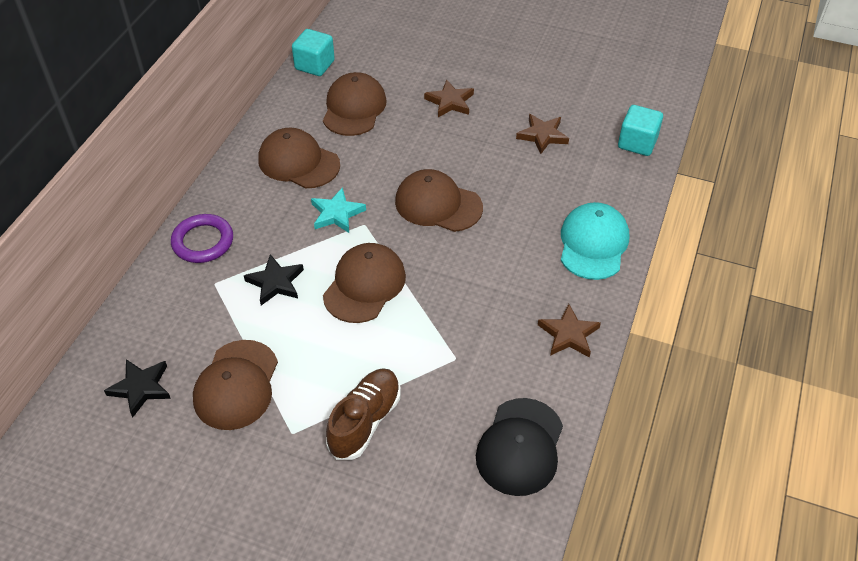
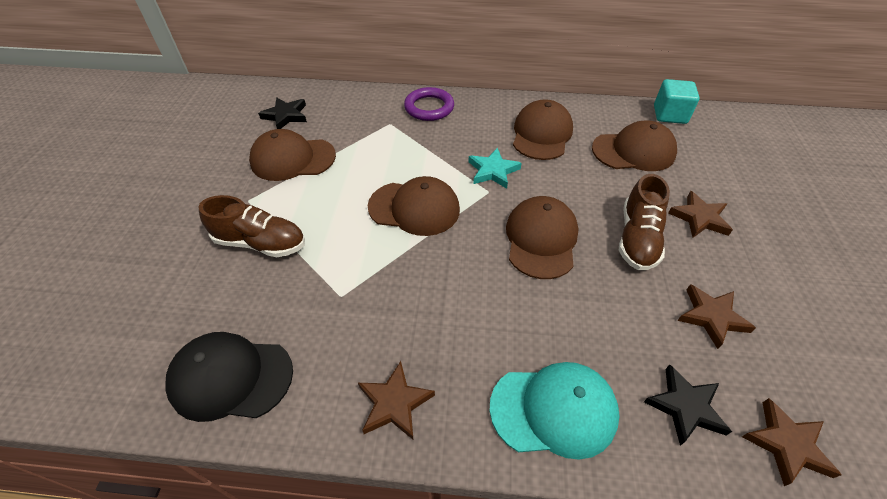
camera: 75 degrees right, 0 degrees up
black star [244,254,304,305] -> black star moved to [644,365,732,446]
turquoise cube [618,105,663,156] -> brown star [742,398,841,486]
none -> brown shoe [619,174,670,270]

